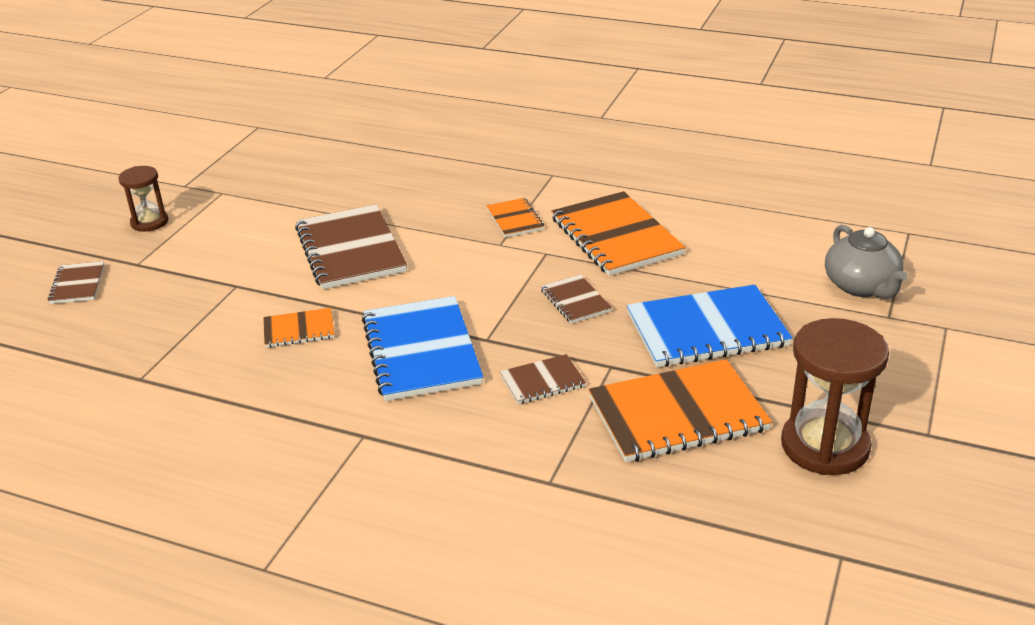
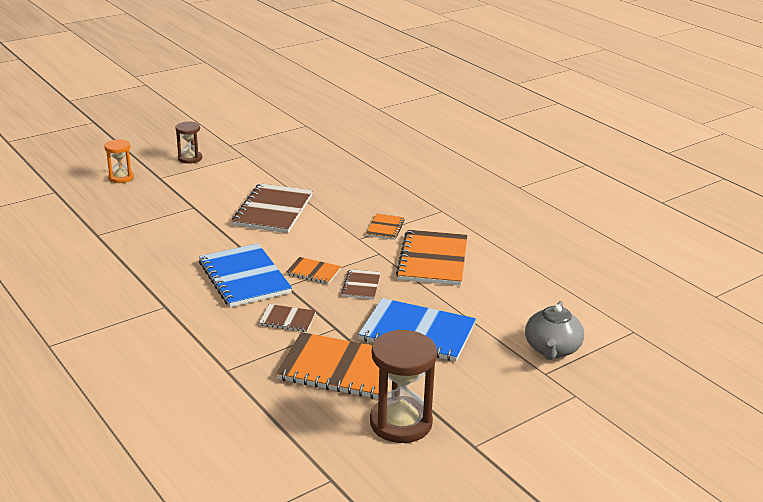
camera: 30 degrees right, 5 degrees down
brown notebook [48,261,104,304] -> orange hourglass [104,139,134,183]
orange notebook [263,308,334,348] -> orange notebook moved to [286,257,341,284]
blue notebook [362,296,483,401] -> blue notebook turned 45 degrees counterclockwise [199,244,292,307]

